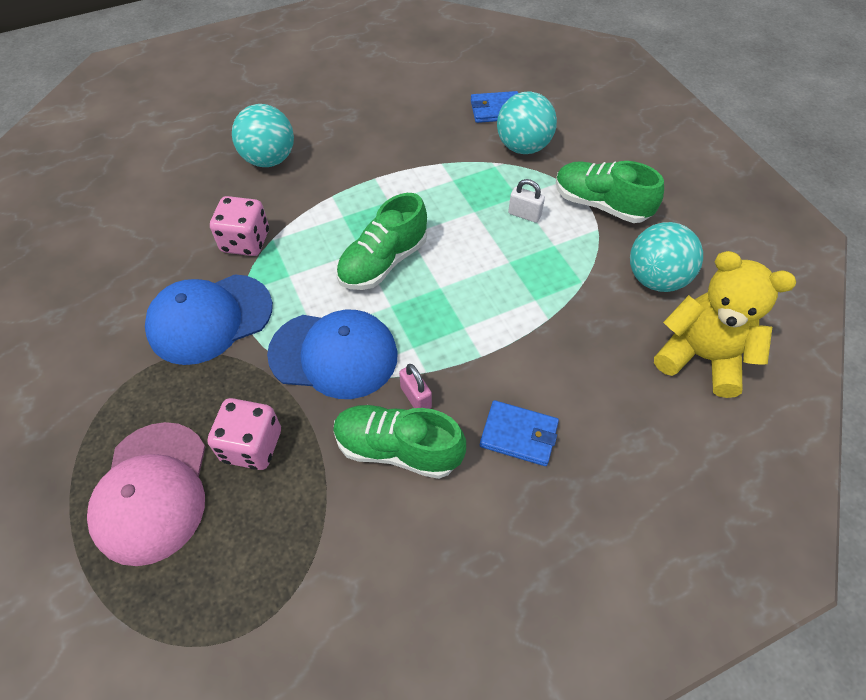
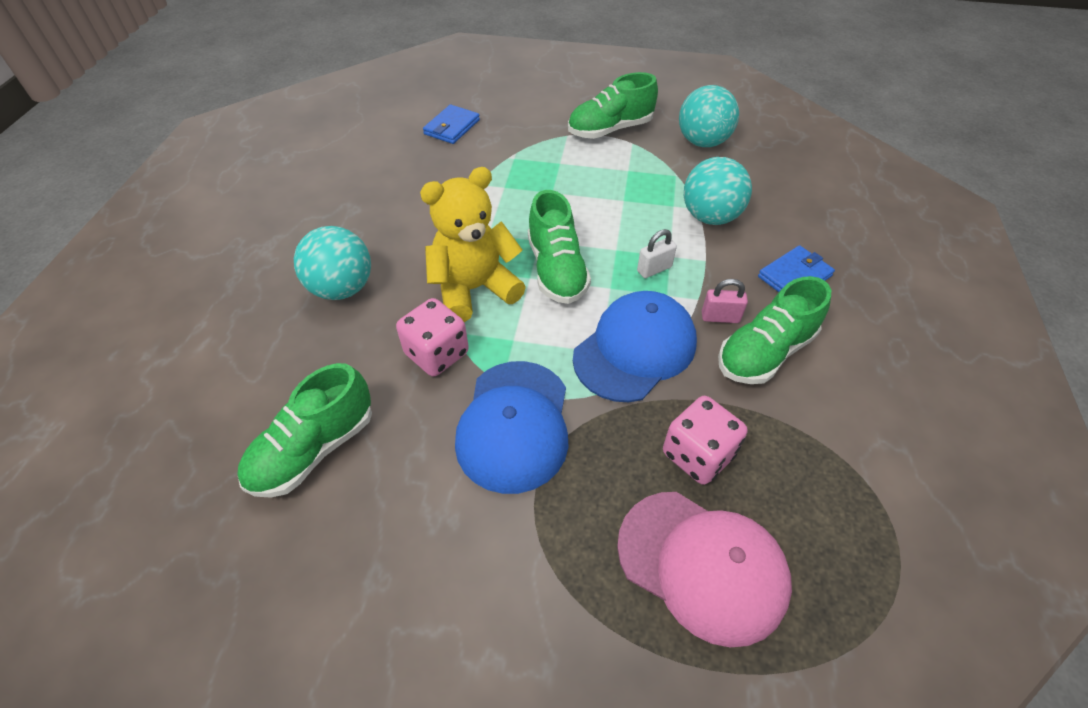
camera: 55 degrees left, 5 degrees down
turquoise ball [497,91,557,154] -> turquoise ball moved to [684,157,752,225]
white padlock [508,179,545,223] -> white padlock moved to [637,229,677,278]
yellow teddy bear [654,251,796,398] -> yellow teddy bear moved to [420,167,526,322]
none -> green shoe [237,363,372,498]

